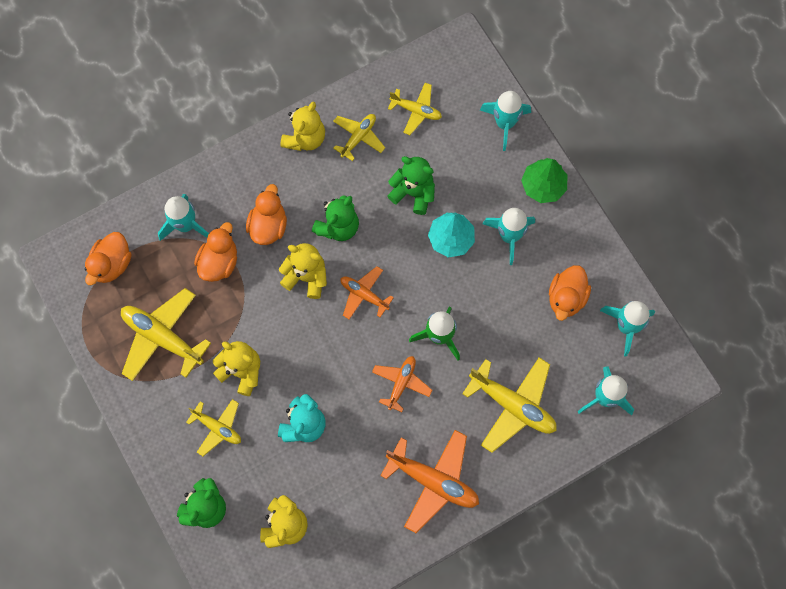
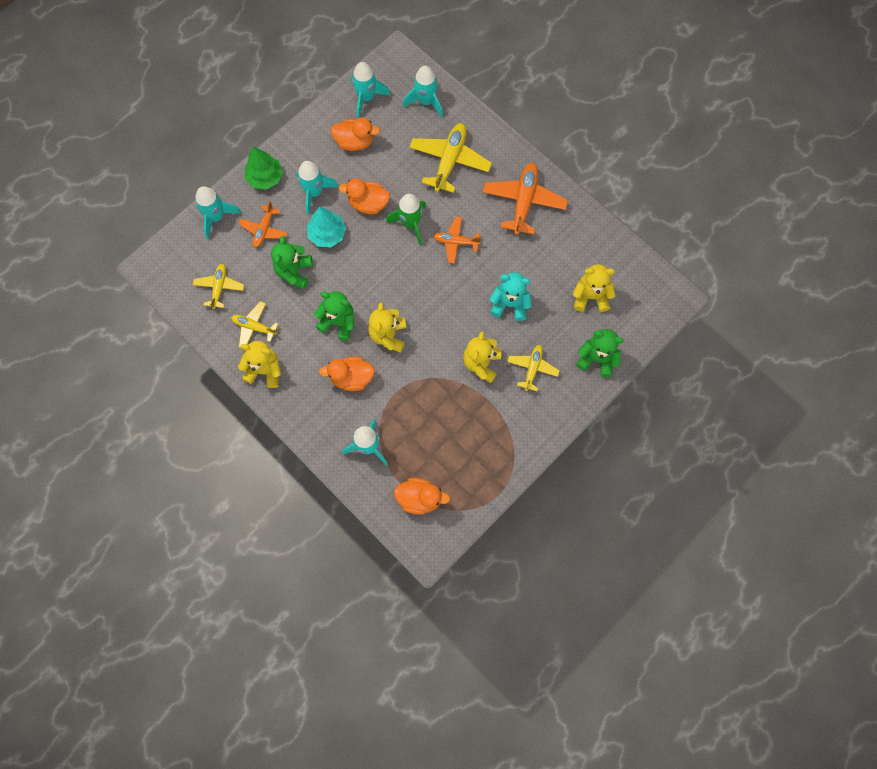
camera: 105 degrees left, 0 degrees up
yellow plane [121,288,211,381] -> none
orange duck [194,222,237,282] -> orange duck moved to [339,179,390,214]
orange plane [341,266,394,319] -> orange plane moved to [239,201,288,248]

